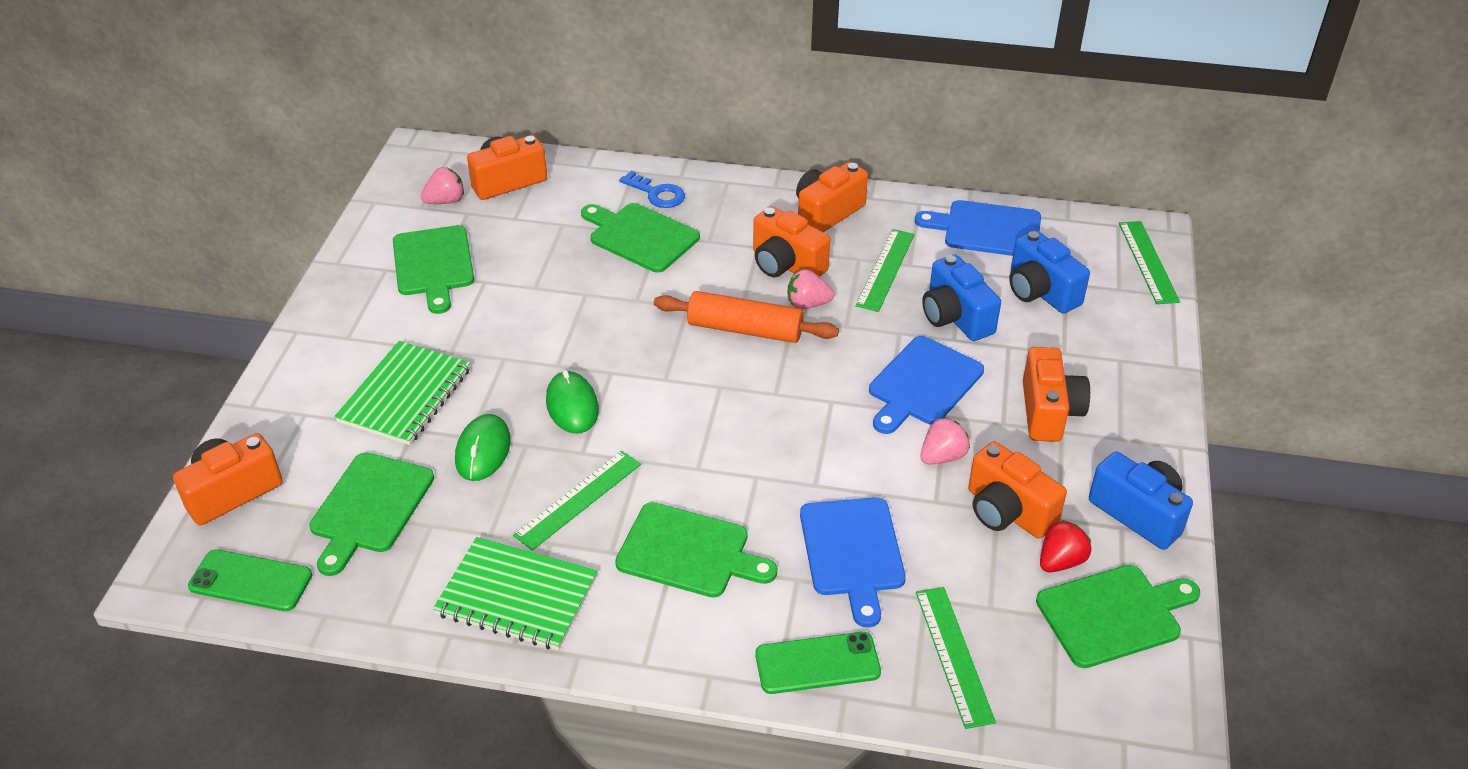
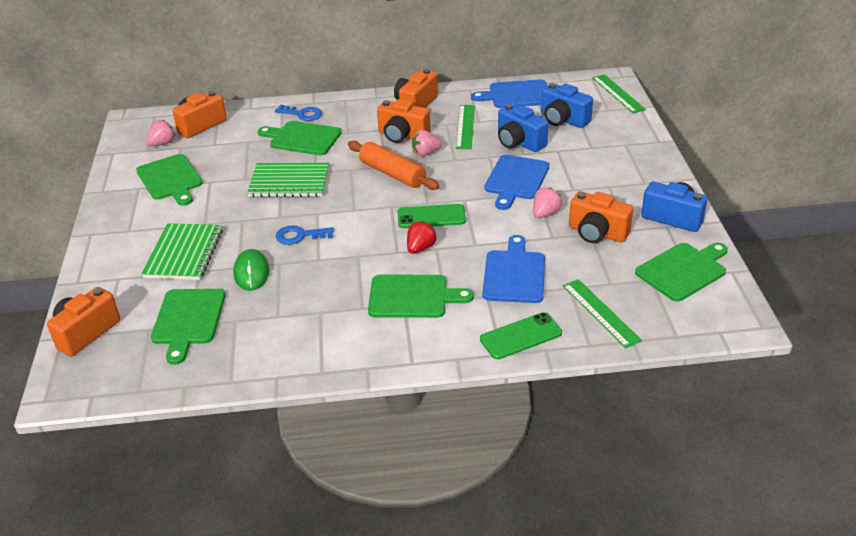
camera: 15 degrees left, 5 degrees down
green phone [188,549,312,611] -> green phone moved to [398,204,466,228]
green notebook [433,537,597,650] -> green notebook moved to [247,162,329,197]
green ruler [513,451,641,551] -> none
green mouse [546,370,599,434] -> blue key [276,225,334,245]
orange rolling pin [654,291,839,343] -> orange rolling pin turned 45 degrees clockwise [348,141,440,190]
blue cutting board [800,497,906,628] -> blue cutting board turned 150 degrees counterclockwise [483,235,545,303]
orange camera [1023,347,1090,442] -> none
red strawberry [1040,520,1091,573] -> red strawberry moved to [407,221,436,254]

